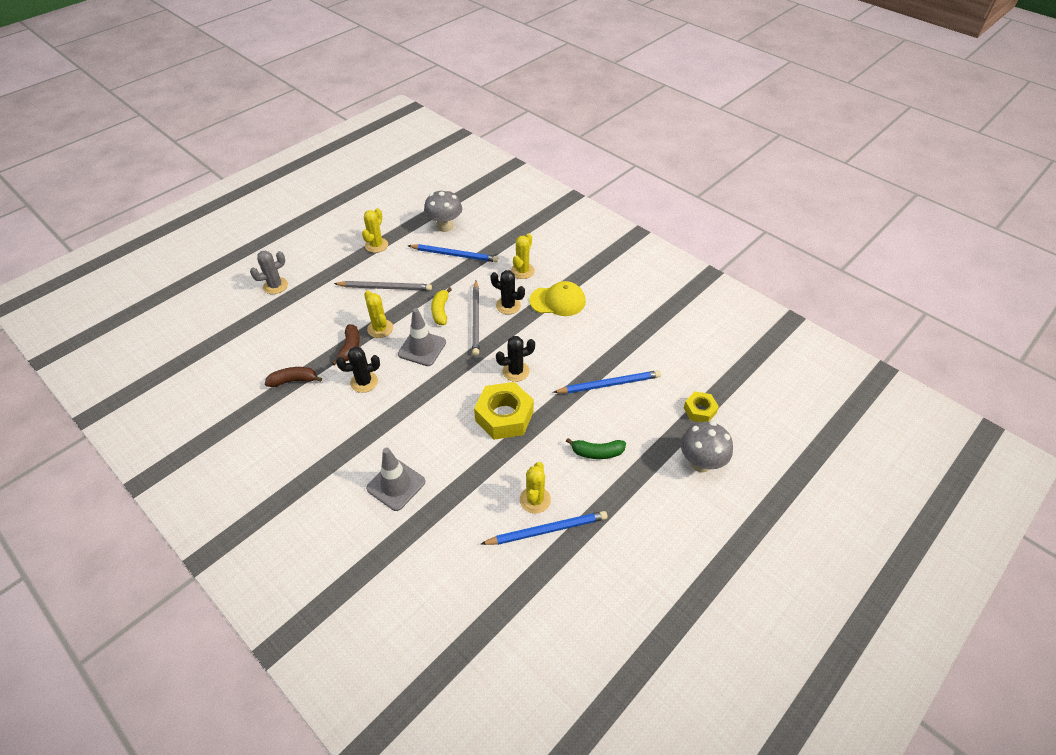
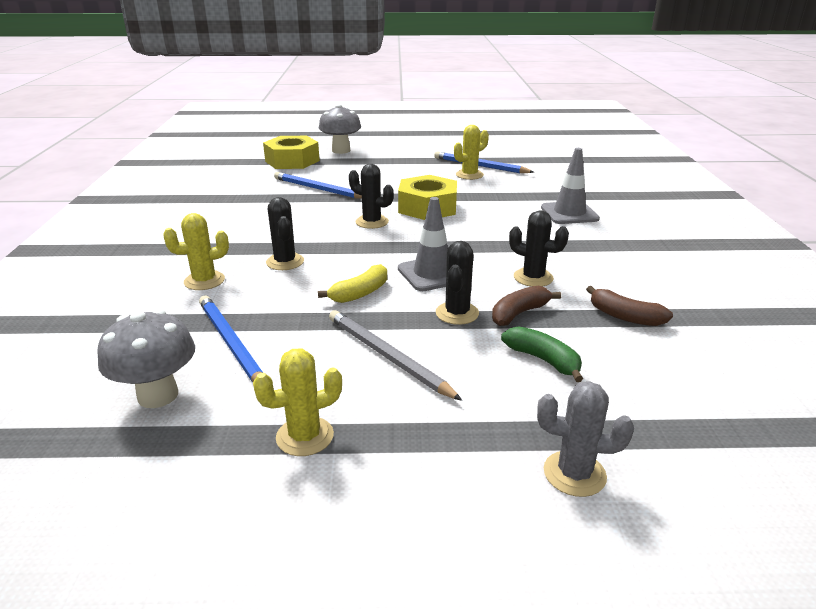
camera: 135 degrees left, 20 degrees down
yellow cactus [364,290,393,338] -> black cactus [436,241,479,325]
grey pencil [472,281,479,356] -> none
yellow cap [529,281,586,316] -> none
green banana [566,438,626,459] -> green banana moved to [501,326,583,382]
yellow nut [684,391,719,422] -> yellow nut [263,136,320,169], size x1.79

